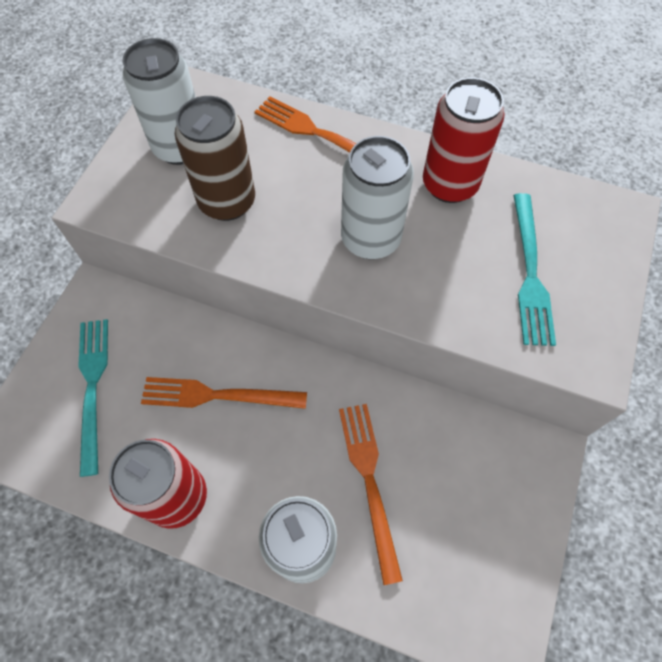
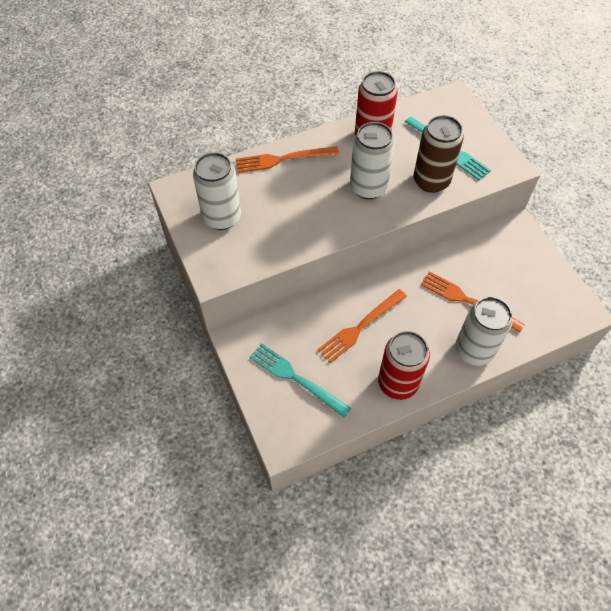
camera: 45 degrees left, 5 degrees down
brown can [175,96,255,221] -> brown can moved to [414,115,464,193]

